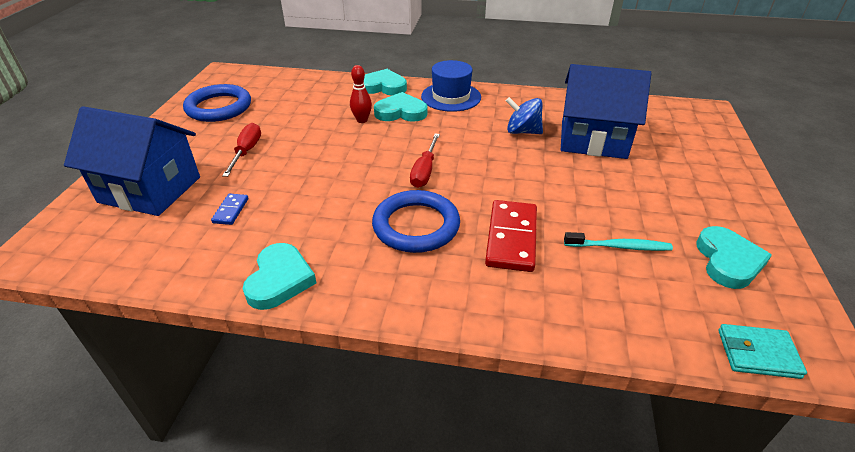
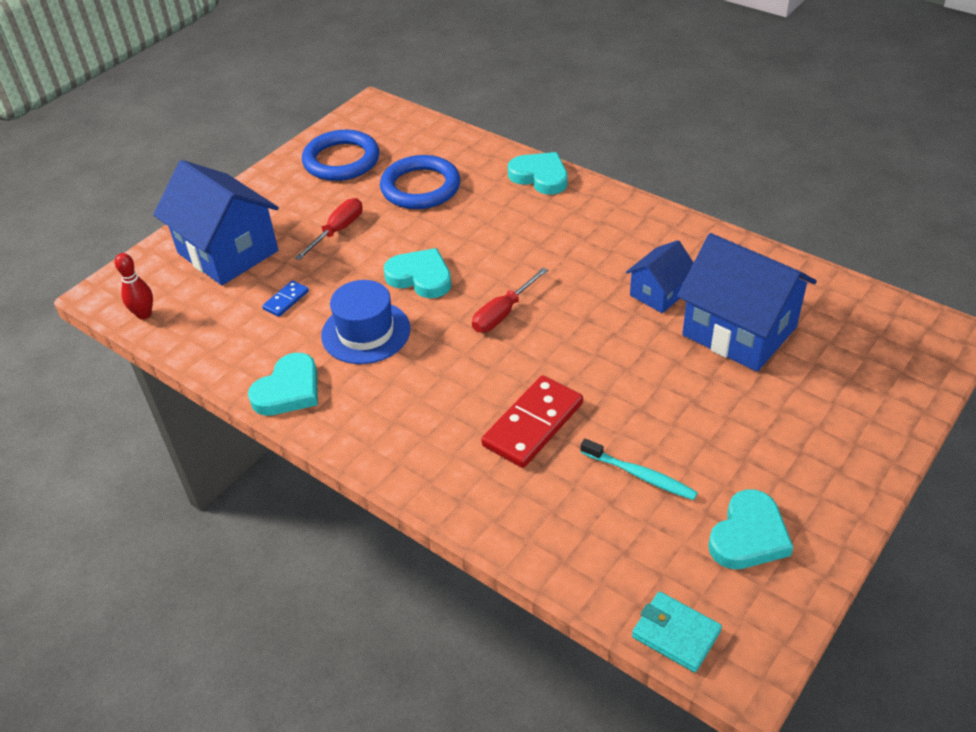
camera: 30 degrees right, 5 degrees up
red bowling pin [350,65,372,123] -> red bowling pin moved to [115,253,153,319]
blue ring [372,190,460,253] -> blue ring moved to [380,155,460,209]
turquoise heart [374,92,427,122] -> turquoise heart moved to [384,248,451,298]
blue hat [421,60,481,112] -> blue hat moved to [321,280,411,364]
blue spinning top [506,97,543,134] -> blue house [626,240,694,313]

